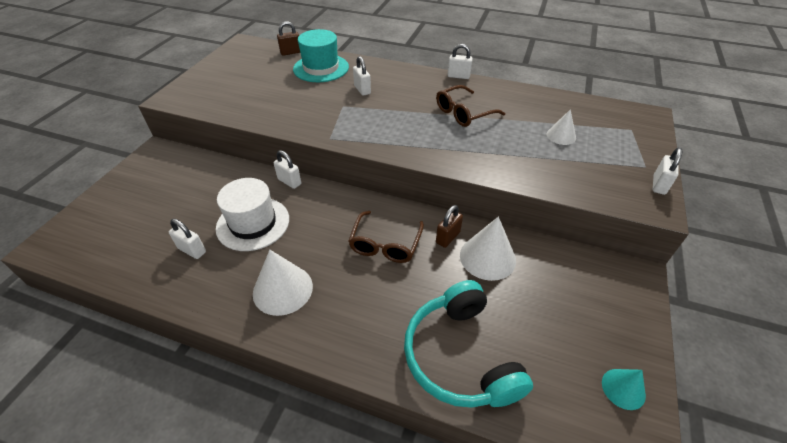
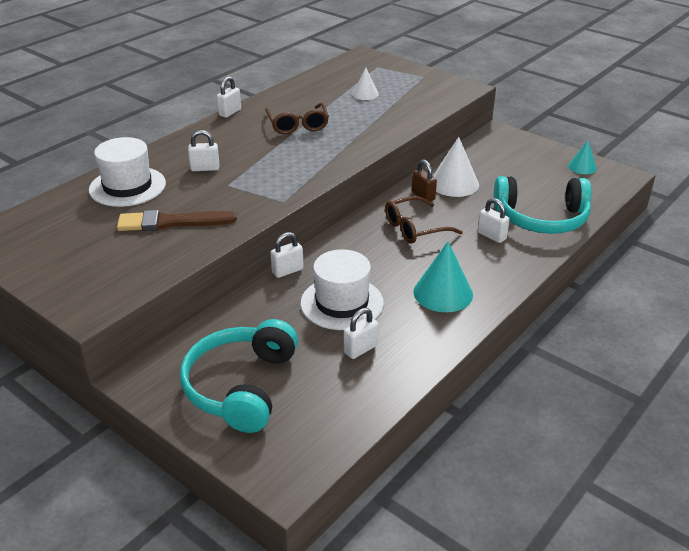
camera: 70 degrees left, 10 degrees down
white cone [253,250,313,316] -> turquoise cone [414,242,473,312]
brown padlock [277,21,300,56] -> none
turquoise hat [293,29,349,82] -> white hat [89,137,166,207]
brown glasses [348,211,424,263] -> brown glasses turned 120 degrees clockwise [385,196,463,244]
white padlock [653,148,682,195] -> white padlock moved to [478,198,510,243]
none -> brown brush [117,210,237,231]
none -> turquoise headphones [180,319,298,433]

